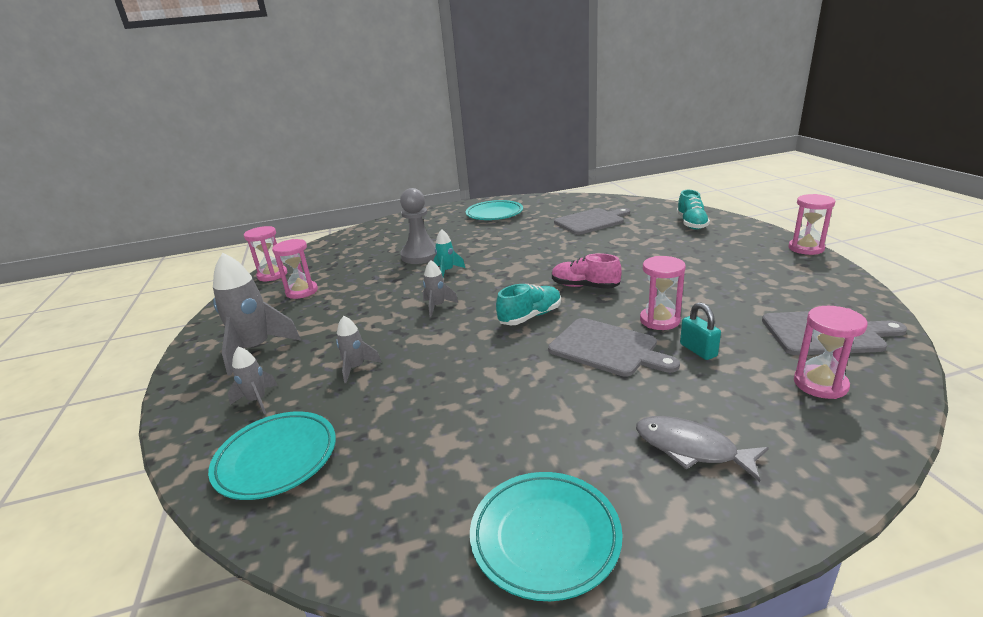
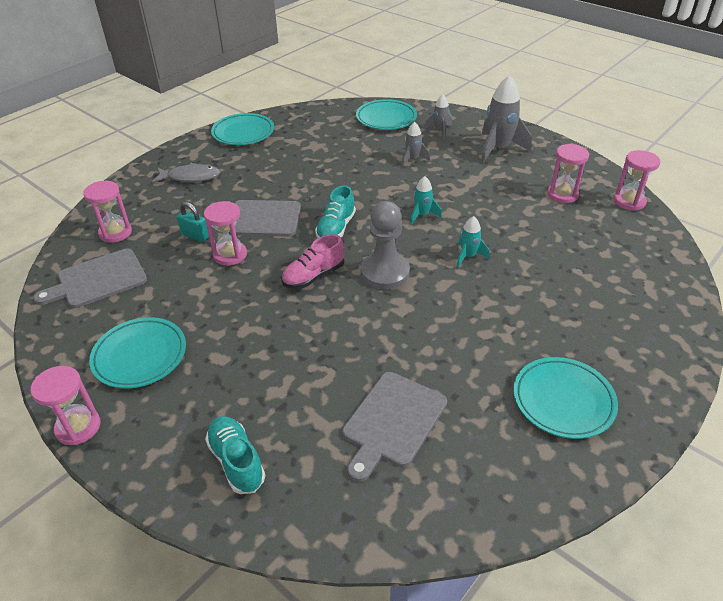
camera: 145 degrees right, 15 degrees up
grey pawn [400,188,436,264] -> grey pawn moved to [361,201,410,290]
grey rocket [423,260,458,317] -> turquoise rocket [410,176,442,225]
pink shoe [552,253,622,289] -> pink shoe turned 150 degrees clockwise [281,234,344,289]
none -> turquoise plate [89,317,186,389]

